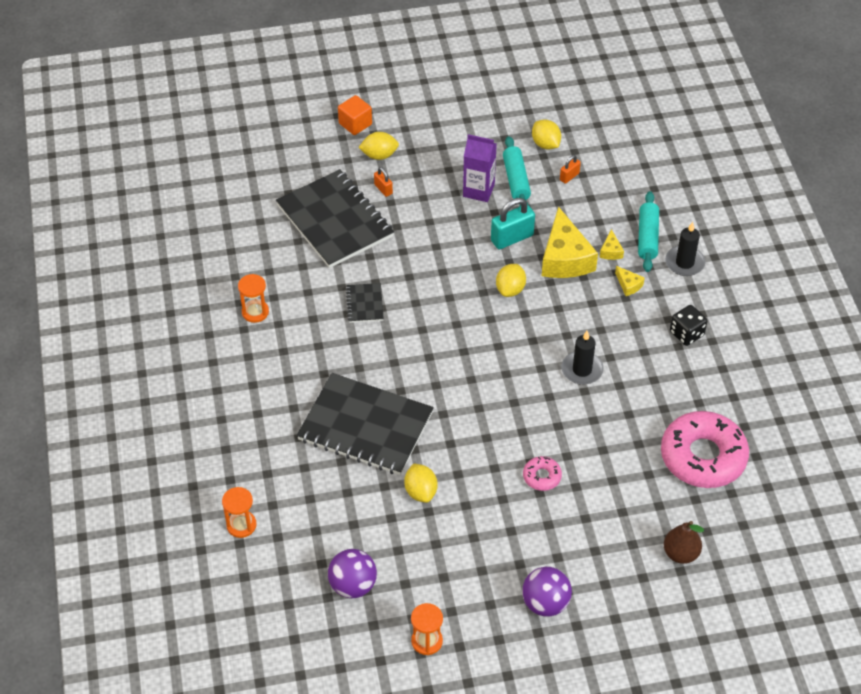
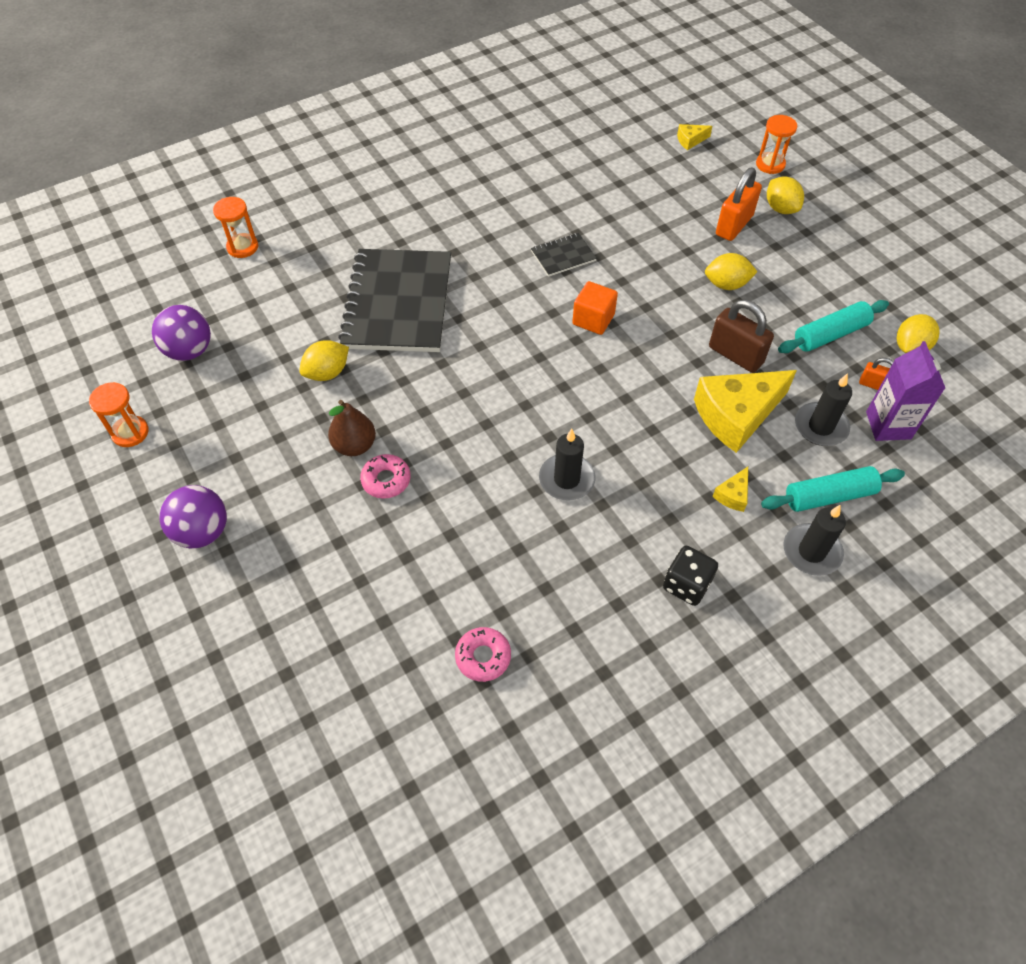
camera: 70 degrees right, 5 degrees up
orange hourglass [238,274,269,323] -> orange hourglass moved to [756,115,798,174]
black notebook [276,169,394,268] -> none
orange cube [338,95,372,135] -> orange cube moved to [572,281,618,335]
orange padlock [374,167,393,197] -> orange padlock [716,167,762,241], size x1.88
purple carton [463,134,497,202] -> purple carton moved to [866,341,945,441]
turquoise padlock [491,198,535,249] -> brown padlock [709,300,774,373]
yellow lemon [496,264,526,297] -> yellow lemon moved to [705,253,757,290]
yellow cheese [599,229,624,260] -> yellow cheese moved to [677,124,712,150]
pink donut [661,411,749,488] -> pink donut [455,627,511,682], size x0.44
brown pear [664,521,704,564] -> brown pear moved to [328,400,376,456]
none -> black candle [795,373,852,446]

